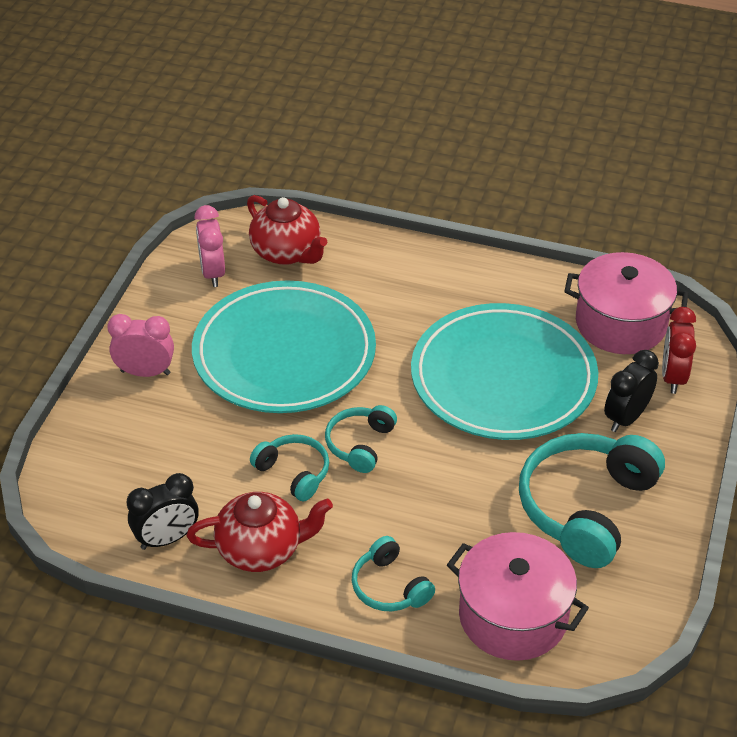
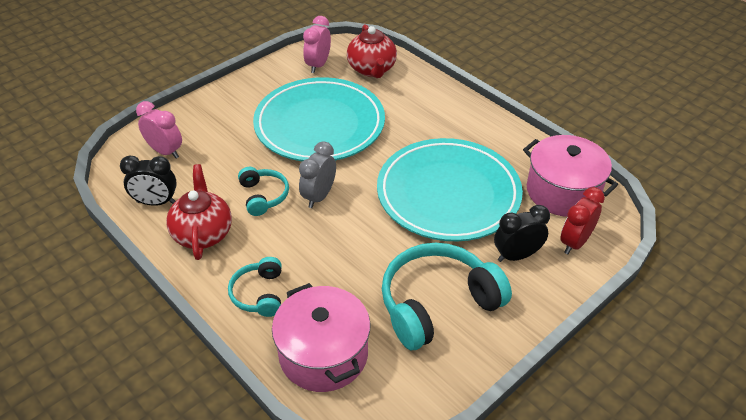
camera: 30 degrees right, 0 degrees up
pink clock [107,314,174,377] -> pink clock moved to [136,101,182,159]
red teapot [187,492,333,572] -> red teapot turned 120 degrees counterclockwise [166,164,232,260]
turquoise headphones [325,405,397,473] -> grey clock [299,141,336,208]

